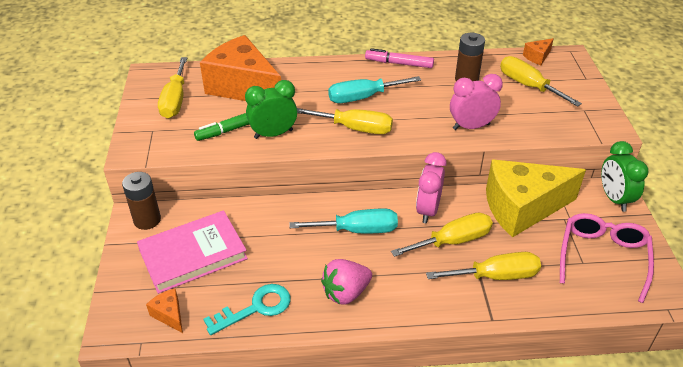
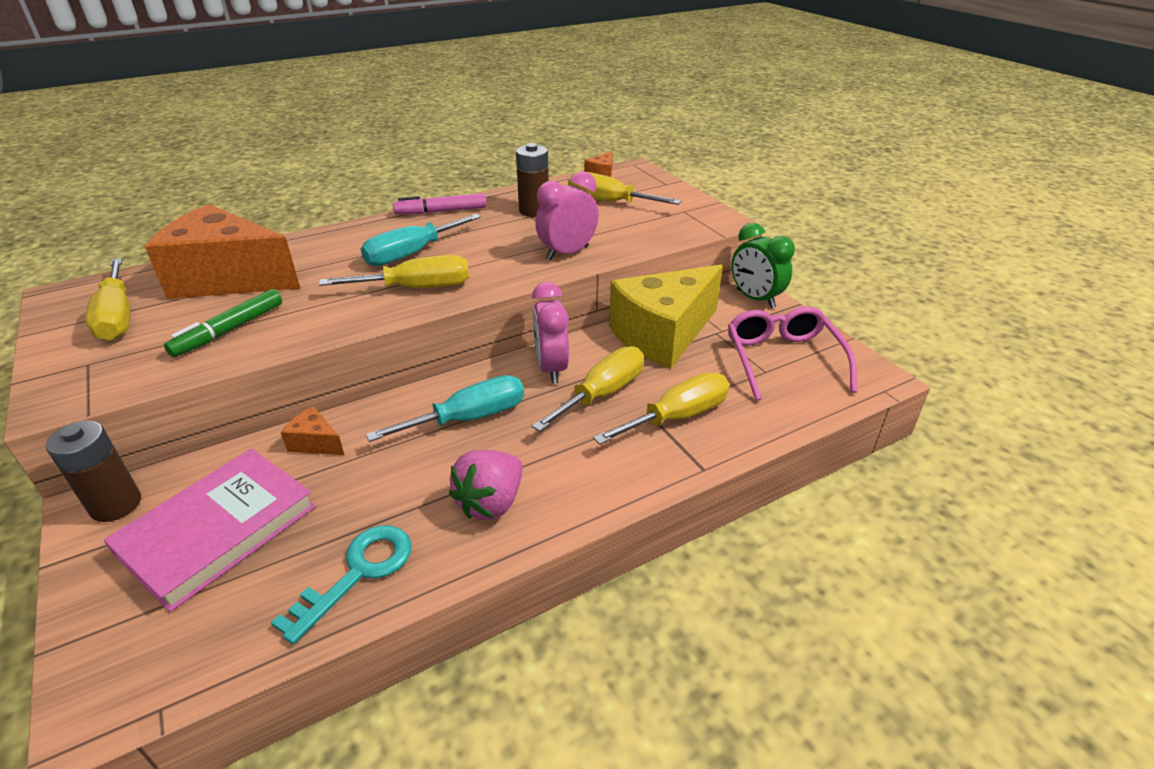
camera: 25 degrees left, 5 degrees down
orange cheese [146,289,183,333] -> orange cheese moved to [281,406,344,455]
green clock [245,80,297,139] -> none

